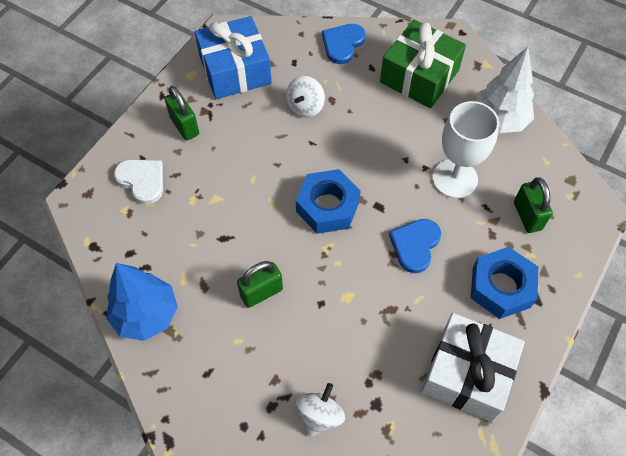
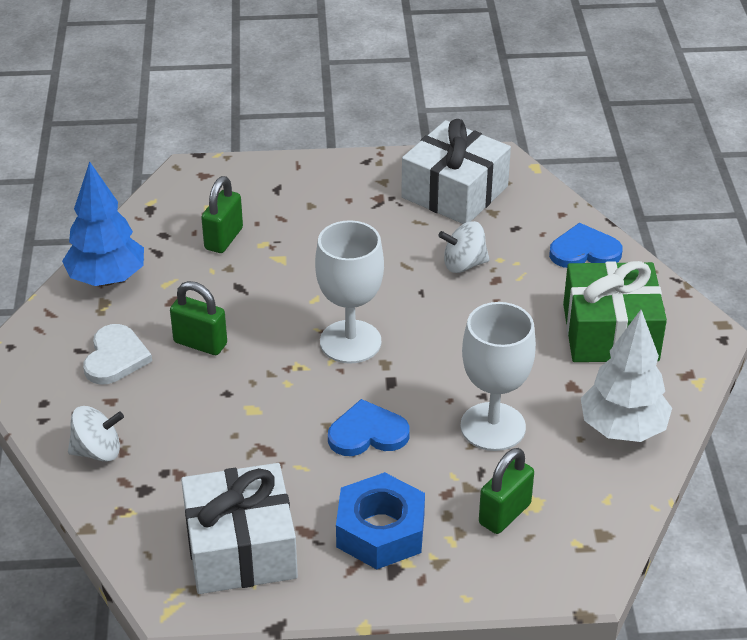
camera: 55 degrees right, 20 degrees down
white heart [114,159,163,204] -> white heart moved to [83,324,152,385]
green padlock [165,86,199,140] -> green padlock moved to [201,176,243,253]
blue gift [195,16,272,99] -> white gift [401,119,511,224]
blue nut [296,169,361,234] -> white goblet [315,220,384,364]

